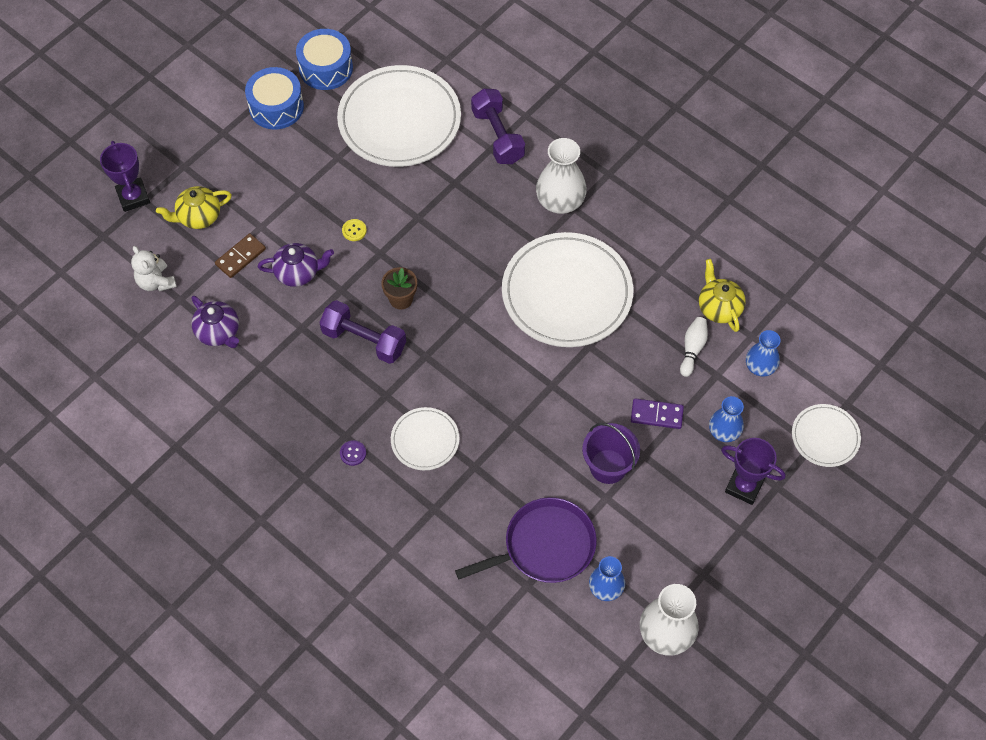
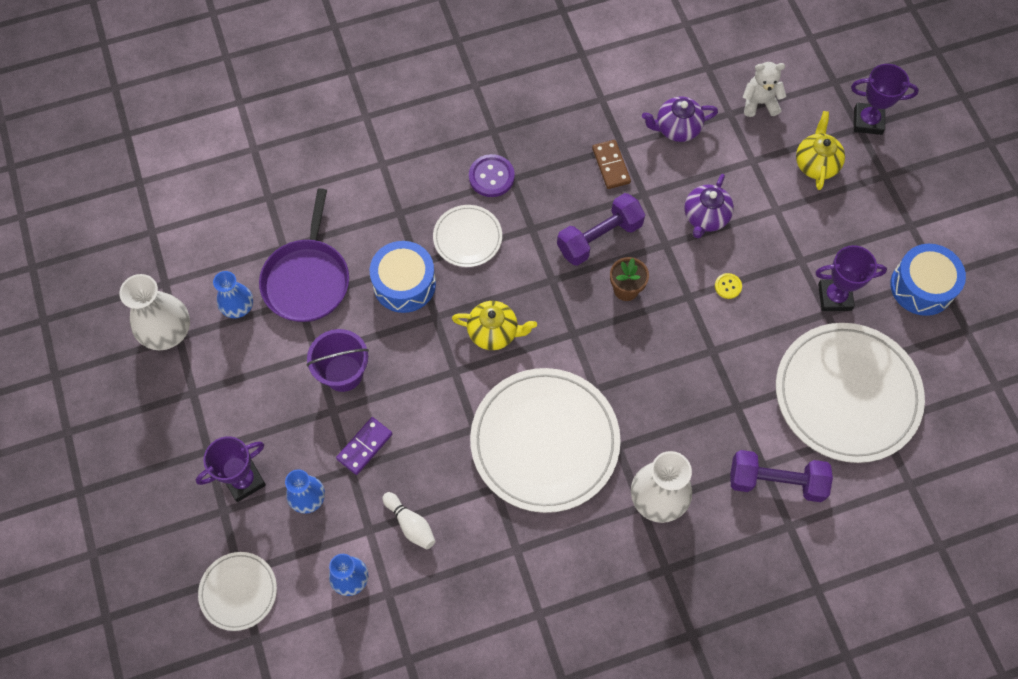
camera: 120 degrees right, 5 degrees up
brown domino [215,233,266,278] -> brown domino moved to [592,140,631,189]
blue drum [296,29,353,90] -> blue drum moved to [370,241,436,313]
purple button [340,440,366,466] -> purple button [469,154,515,197], size x1.77
yellow teapot [699,259,746,332] -> yellow teapot moved to [452,301,537,350]
none -> purple trophy [815,245,887,311]

